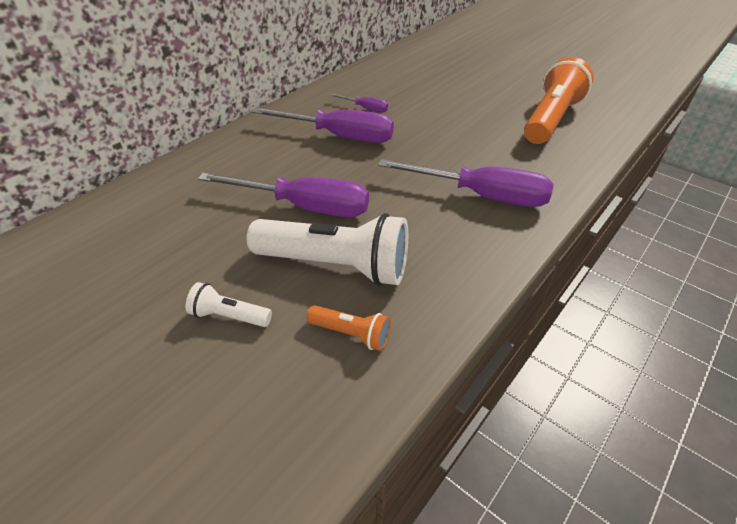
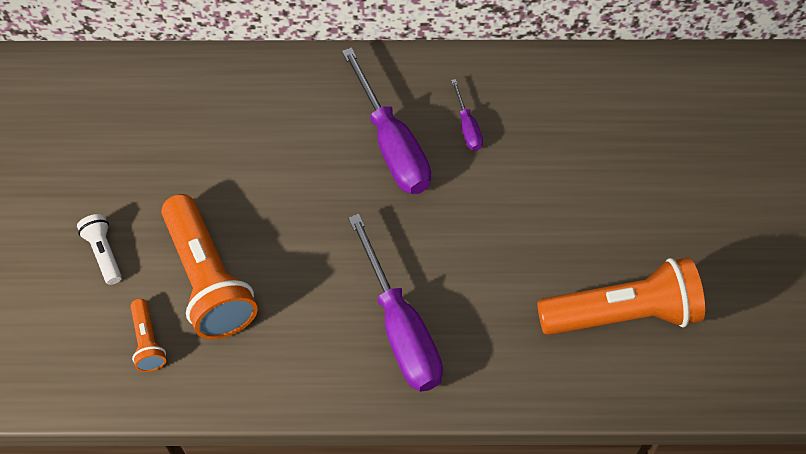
camera: 50 degrees right, 15 degrees up
purple screwdriver [198,173,369,217] -> none
white flashlight [247,213,408,286] -> orange flashlight [161,194,258,339]

